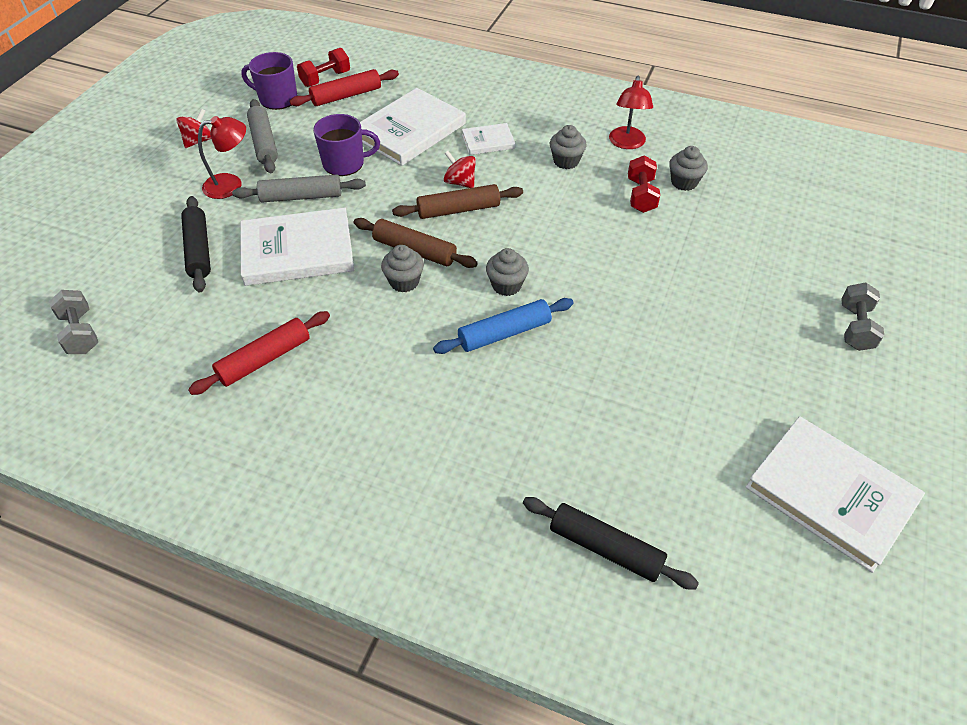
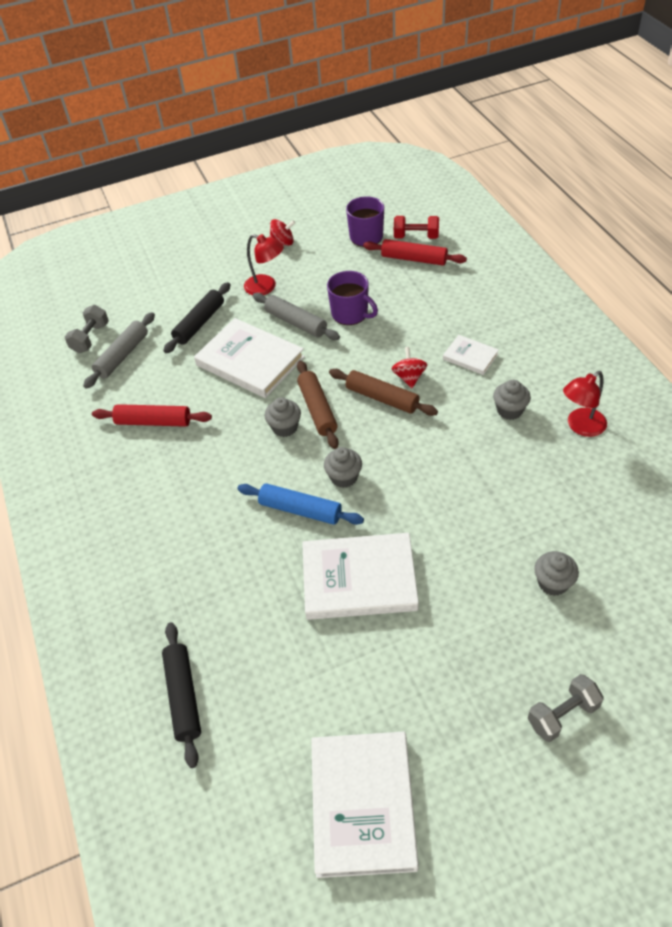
camera: 50 degrees right, 0 degrees up
grey rolling pin [247,99,278,173] -> grey rolling pin moved to [83,312,155,389]
white book [360,88,466,166] -> white book moved to [302,533,419,620]
red dumbbell [628,155,660,213] -> none
grey cupcake [669,146,708,191] -> grey cupcake moved to [534,551,579,596]

